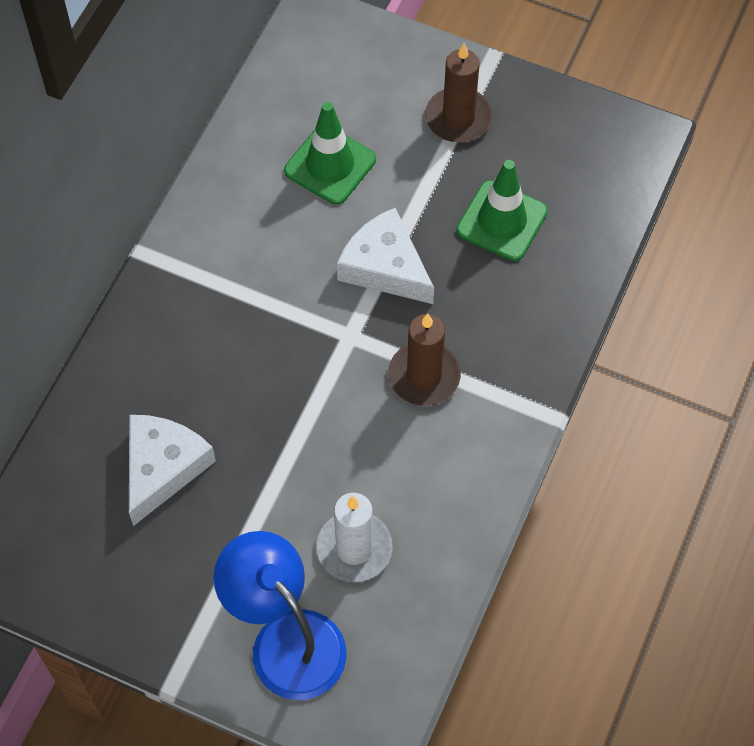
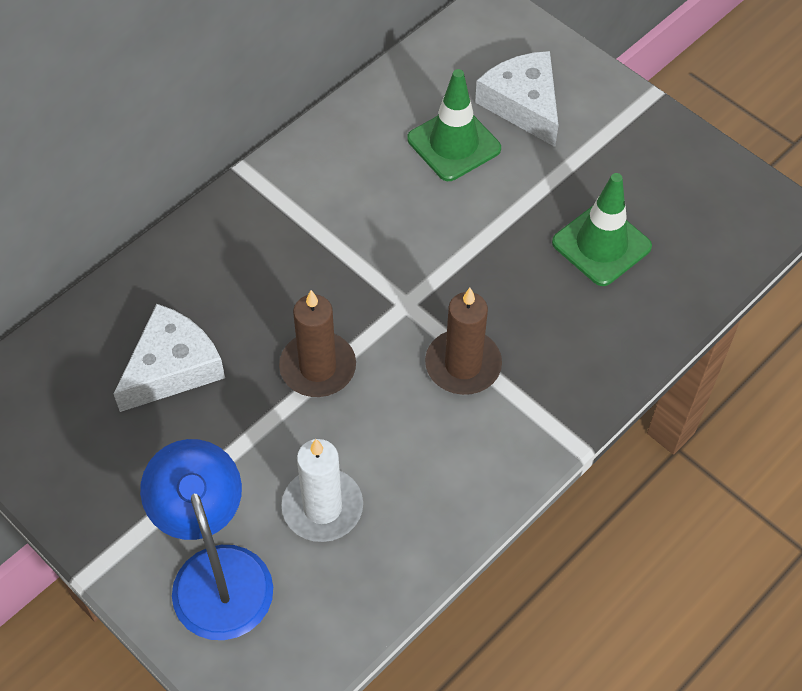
camera: 20 degrees right, 5 degrees down
white cheese [337,208,434,304] -> white cheese moved to [475,51,559,147]
brown candle [425,43,493,143] -> brown candle moved to [279,290,356,397]

